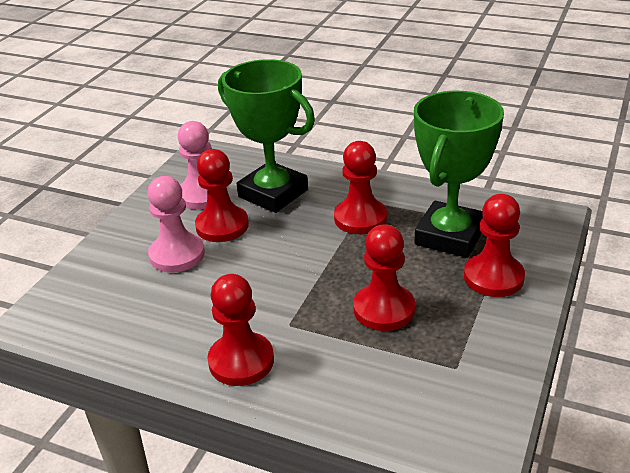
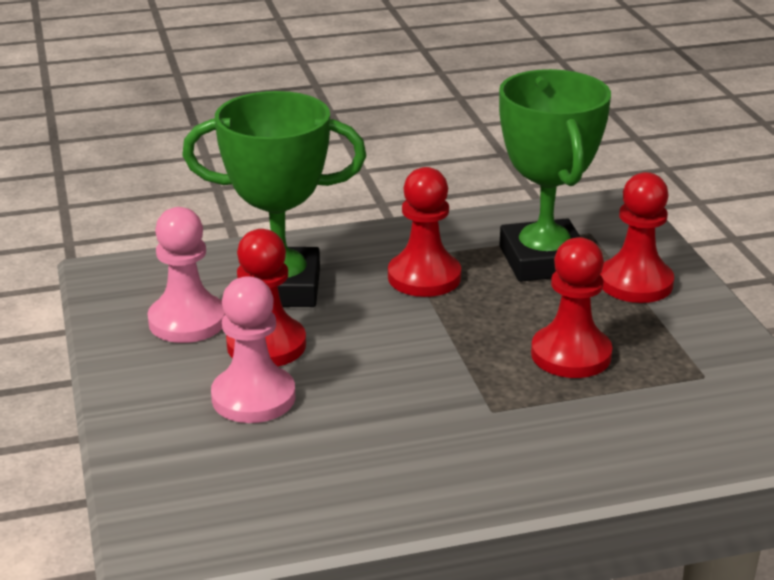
camera: 40 degrees left, 5 degrees down
red pawn [208,274,274,386] -> none

